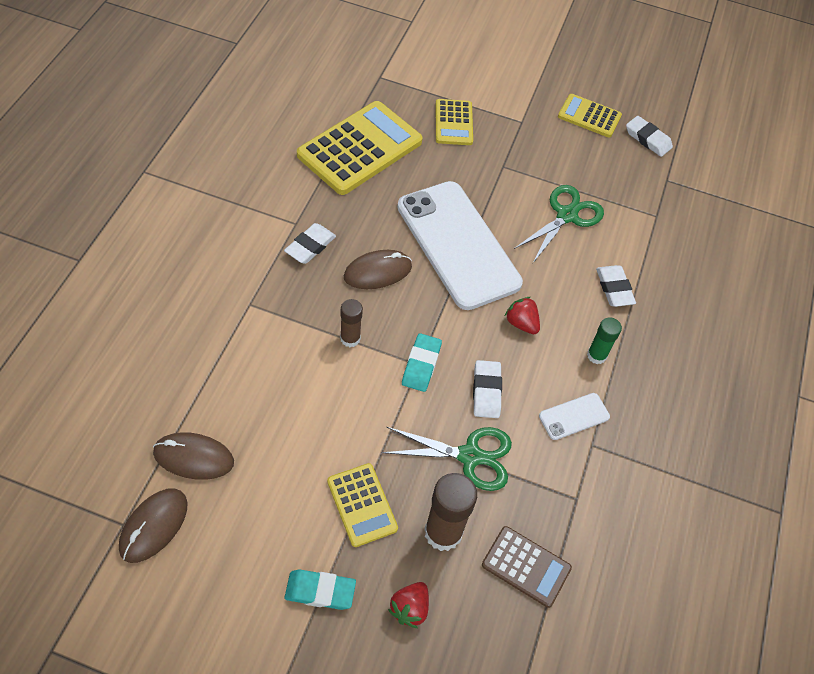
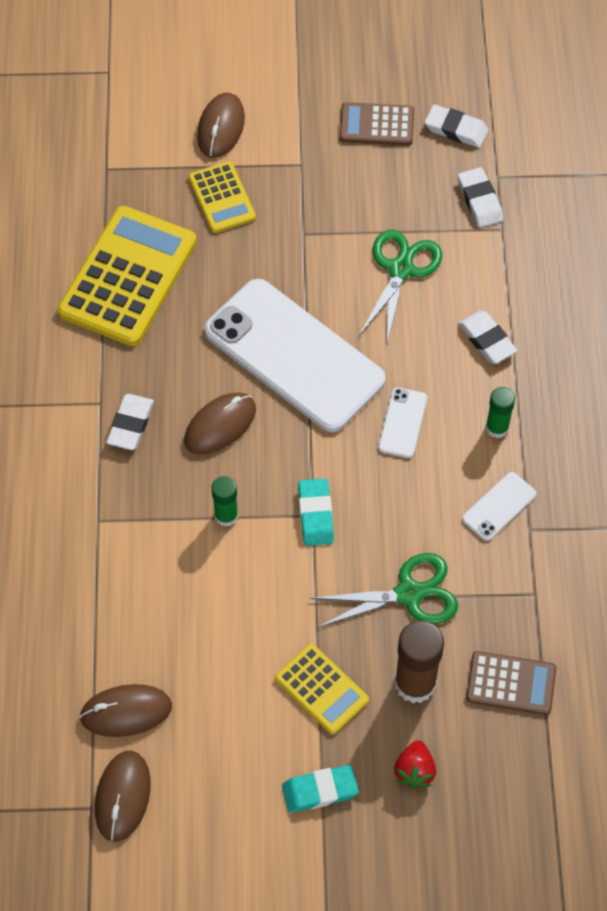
camera: 15 degrees left, 5 degrees up
brown glue stick [340,299,363,347] -> green glue stick [211,476,238,527]
white eraser [473,360,502,418] -> white eraser moved to [458,167,503,228]
red strawberry [505,297,540,334] -> white phone [378,387,427,458]
yellow calculator [558,94,622,137] -> brown calculator [340,102,414,146]
none -> brown mouse [197,93,245,158]

